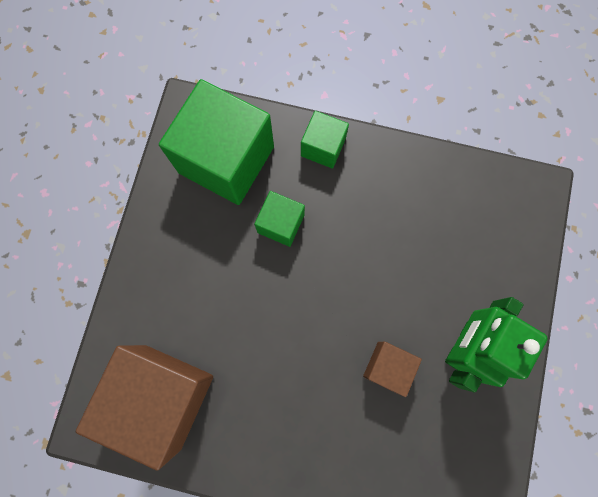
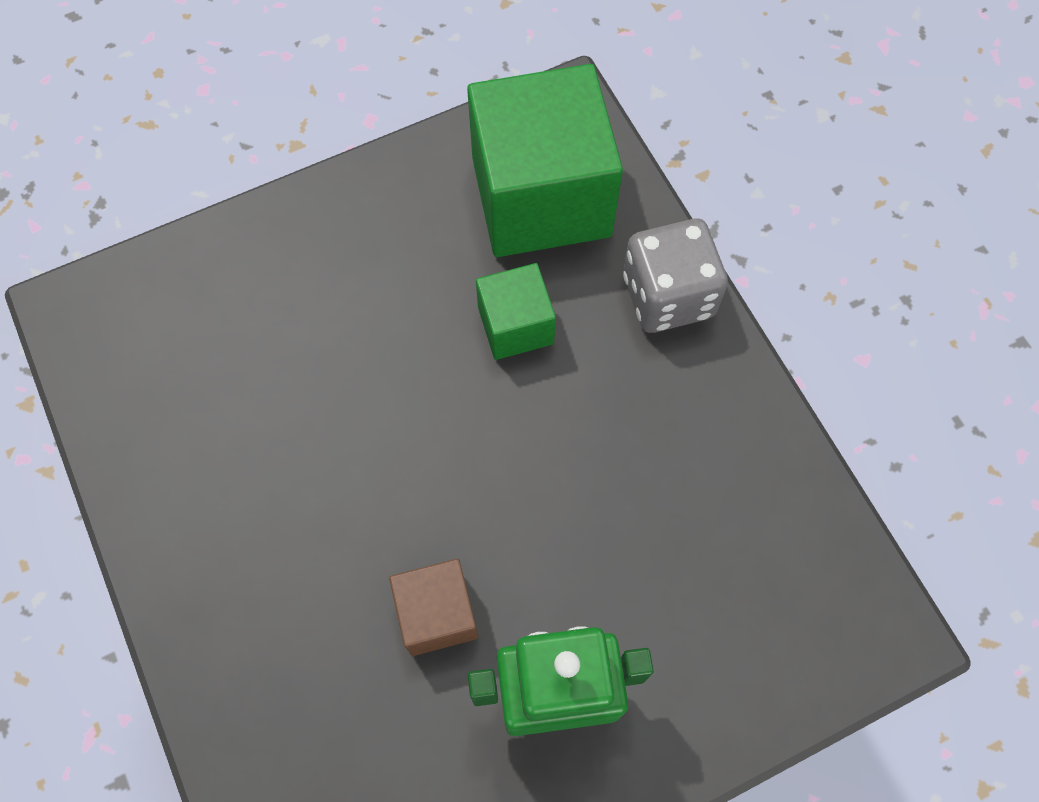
camera: 50 degrees right, 10 degrees down
brown cube [76,345,213,470] -> none
green cube [301,111,349,169] -> grey dice [623,218,728,333]

